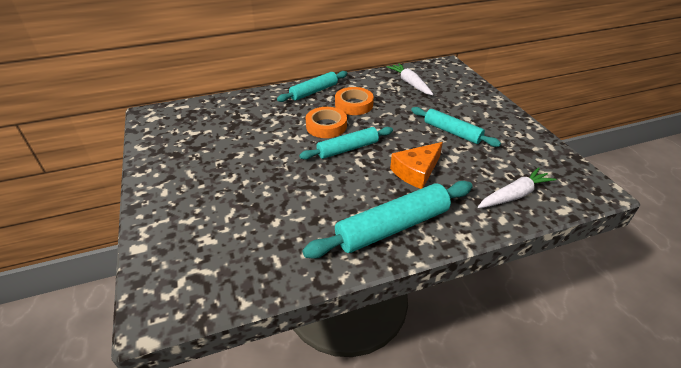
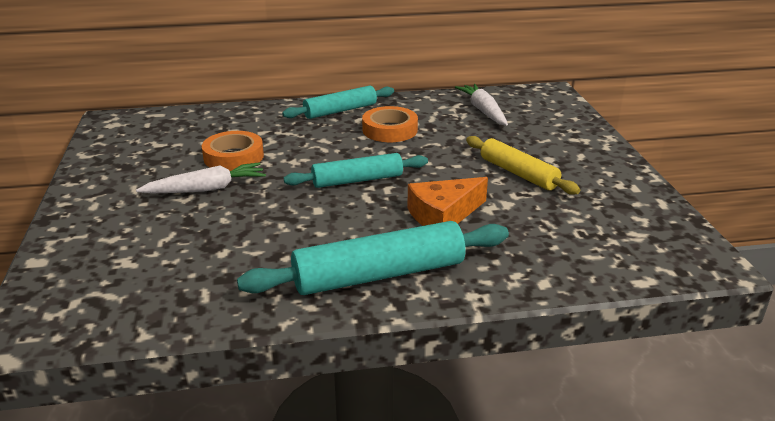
camera: 10 degrees right, 10 degrees down
orange tape [306,107,347,138] -> orange tape moved to [202,131,264,171]
turquoise rolling pin [411,107,501,147] -> yellow rolling pin [466,136,580,195]
white carrot [478,167,556,208] -> white carrot moved to [136,162,266,193]

